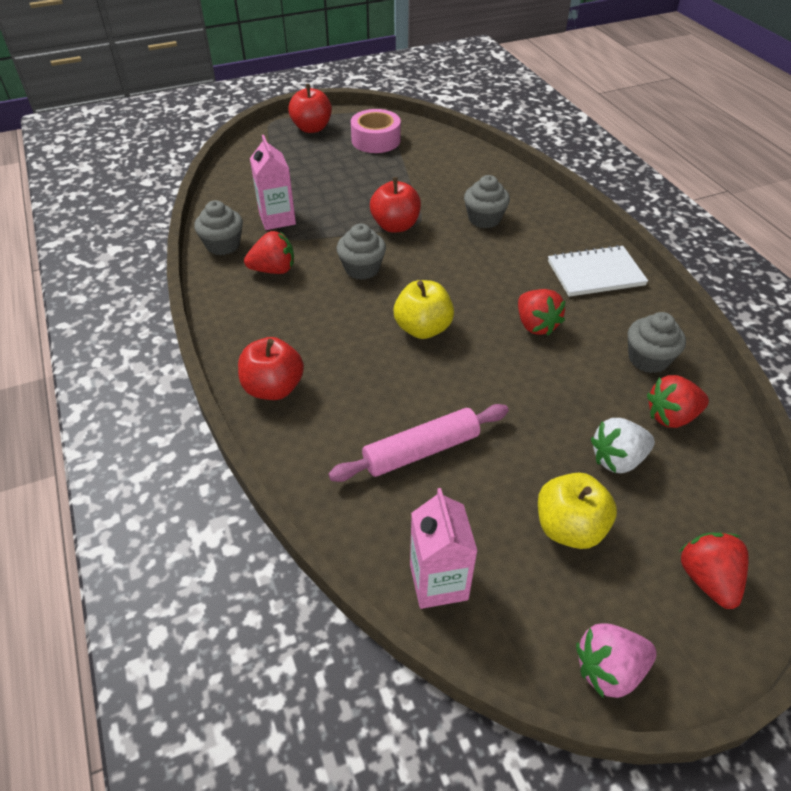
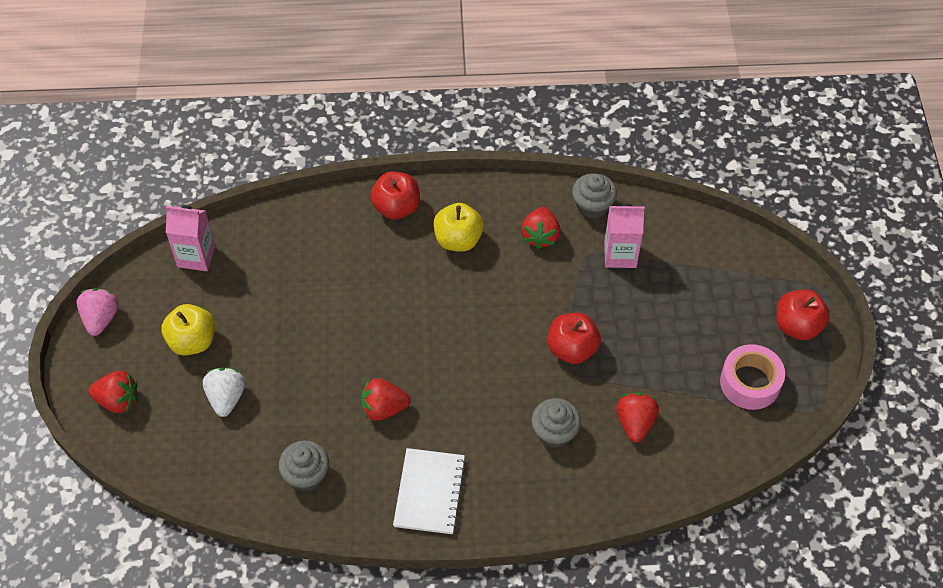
camera: 110 degrees right, 10 degrees up
pink rolling pin [328,404,509,482] -> none
grey cupcake [337,224,386,280] -> none
yellow apple [394,280,454,339] -> yellow apple moved to [433,203,484,252]
red strawberry [647,375,709,428] -> red strawberry moved to [616,392,659,443]

